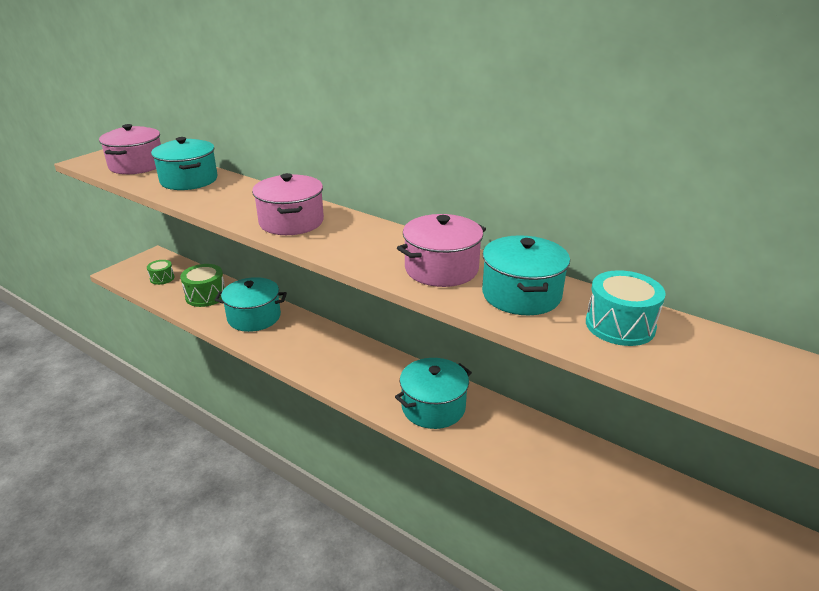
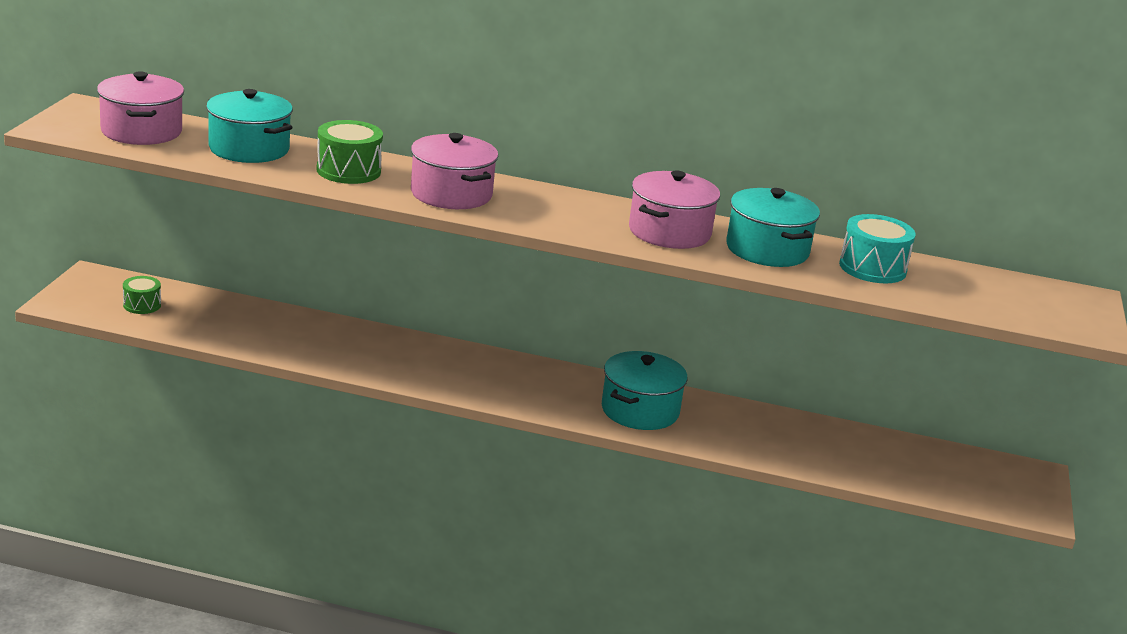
camera: 25 degrees left, 5 degrees down
green drum [180,264,225,307] -> green drum moved to [316,120,383,184]
turquoise pot [215,277,287,332] -> none

